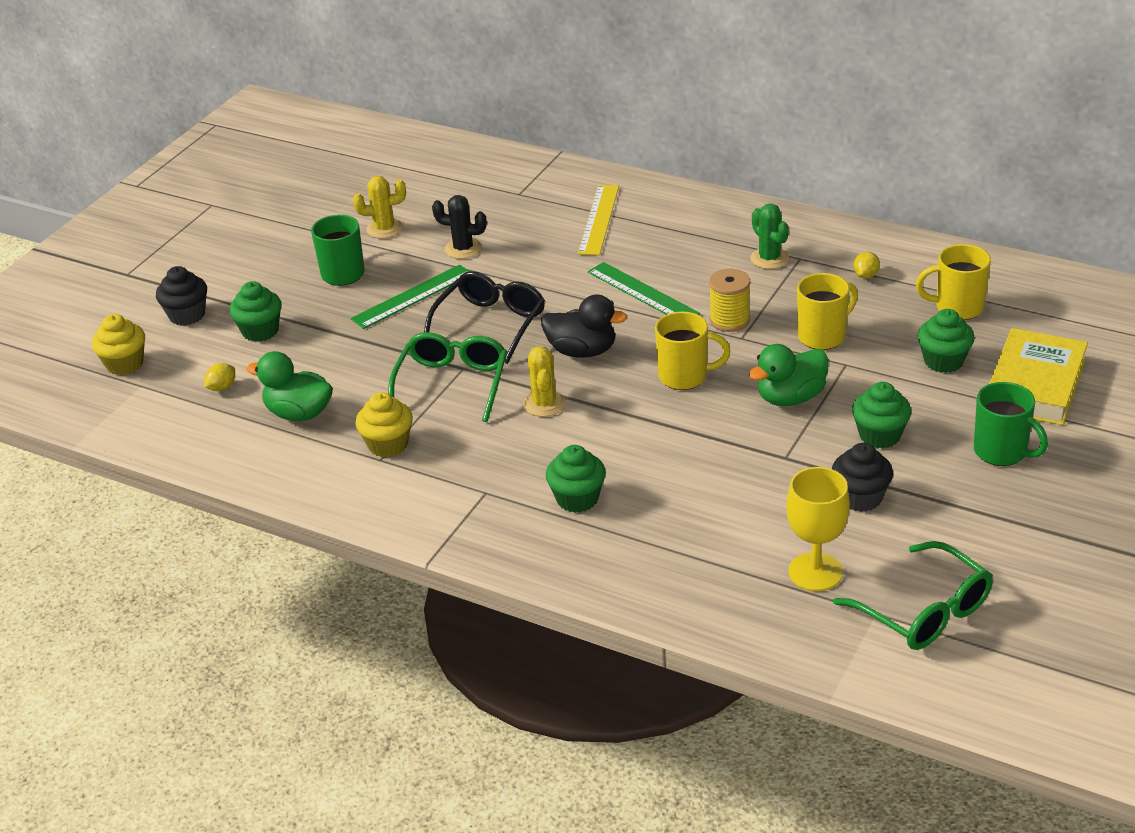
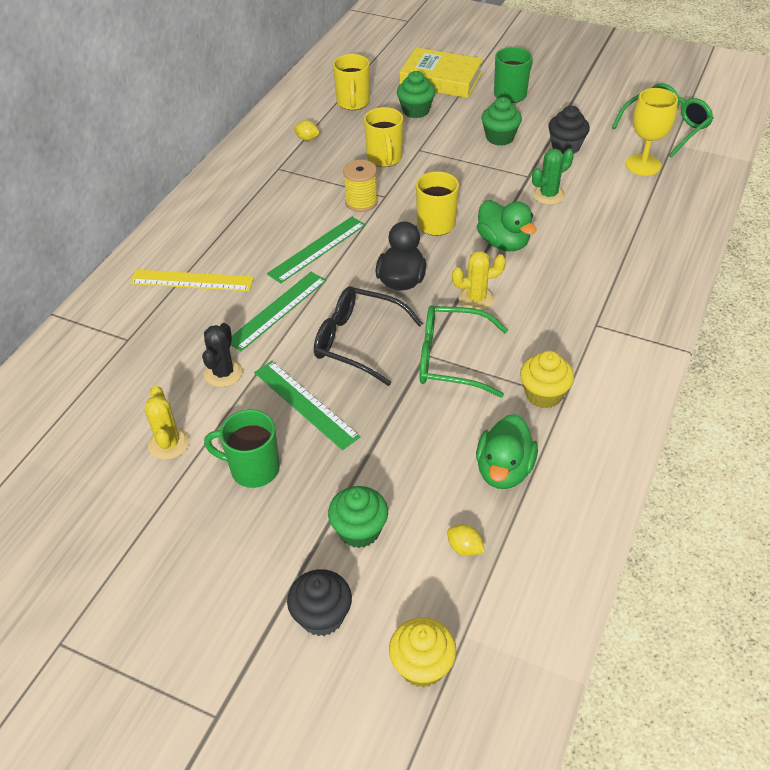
camera: 95 degrees left, 10 degrees up
green cupcake [546,445,606,513] -> none
green duck [749,344,829,406] -> green duck moved to [477,200,536,251]
green cactus [750,204,789,269] -> green cactus moved to [532,149,574,205]
yellow mug [797,273,858,350] -> yellow mug turned 150 degrees counterclockwise [364,107,403,167]
none -> green ruler [231,272,327,351]

